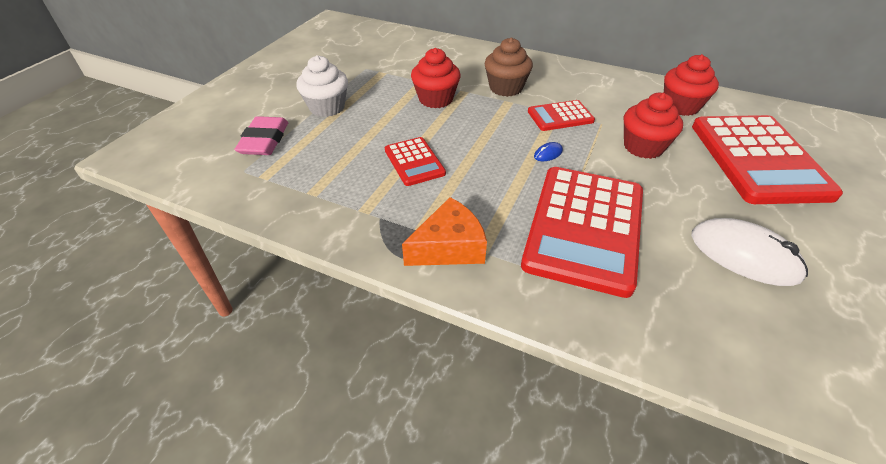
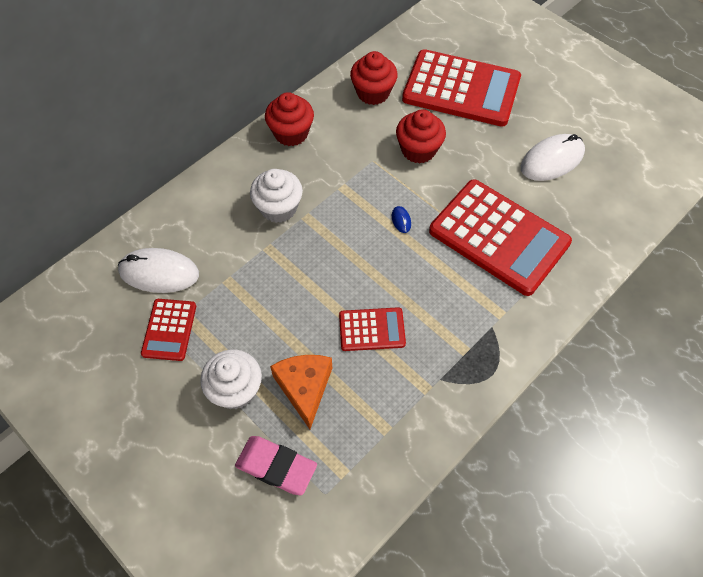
camera: 70 degrees left, 15 degrees up
orange cheese [402,197,487,266] -> orange cheese moved to [270,355,332,429]
red cupcake [411,48,461,108] -> red cupcake moved to [265,92,314,146]
brown cupcake [485,37,533,97] -> white cupcake [250,169,303,223]
red calculator [528,100,595,131] -> red calculator moved to [141,299,196,361]
none -> white mouse [118,248,199,293]

